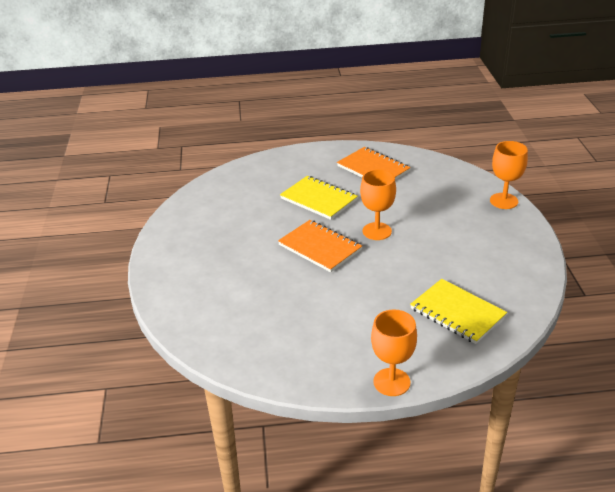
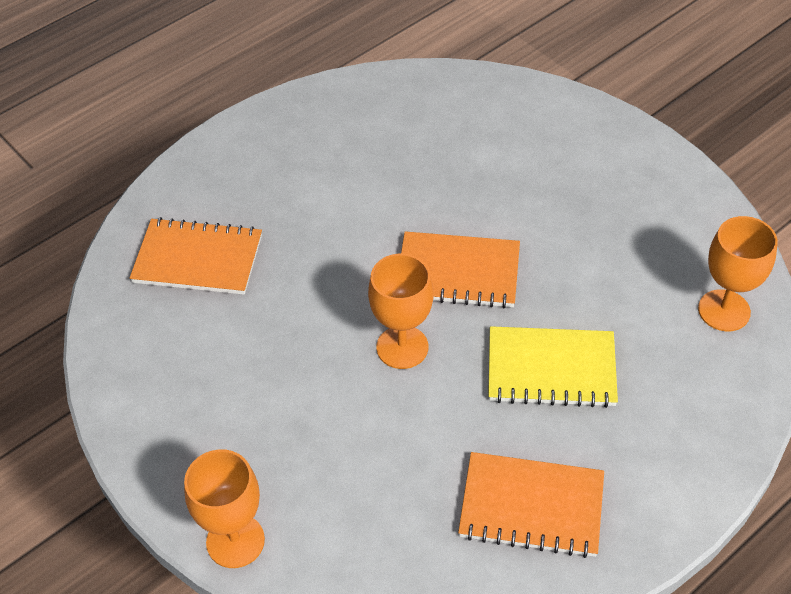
camera: 145 degrees right, 15 degrees up
orange goblet [371,310,417,396] -> orange goblet moved to [698,216,778,331]
yellow notebook [410,279,507,344] -> orange notebook [130,217,262,295]

